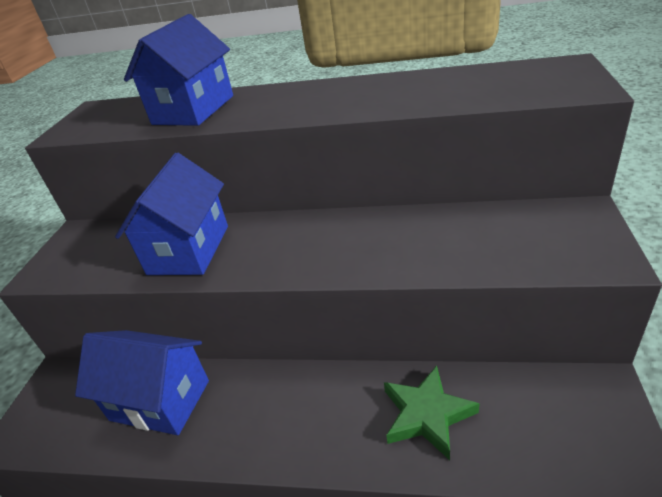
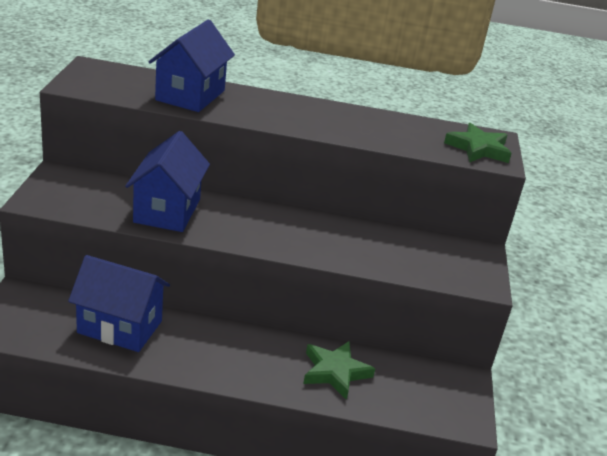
camera: 10 degrees left, 5 degrees down
none -> green star [444,123,512,163]

